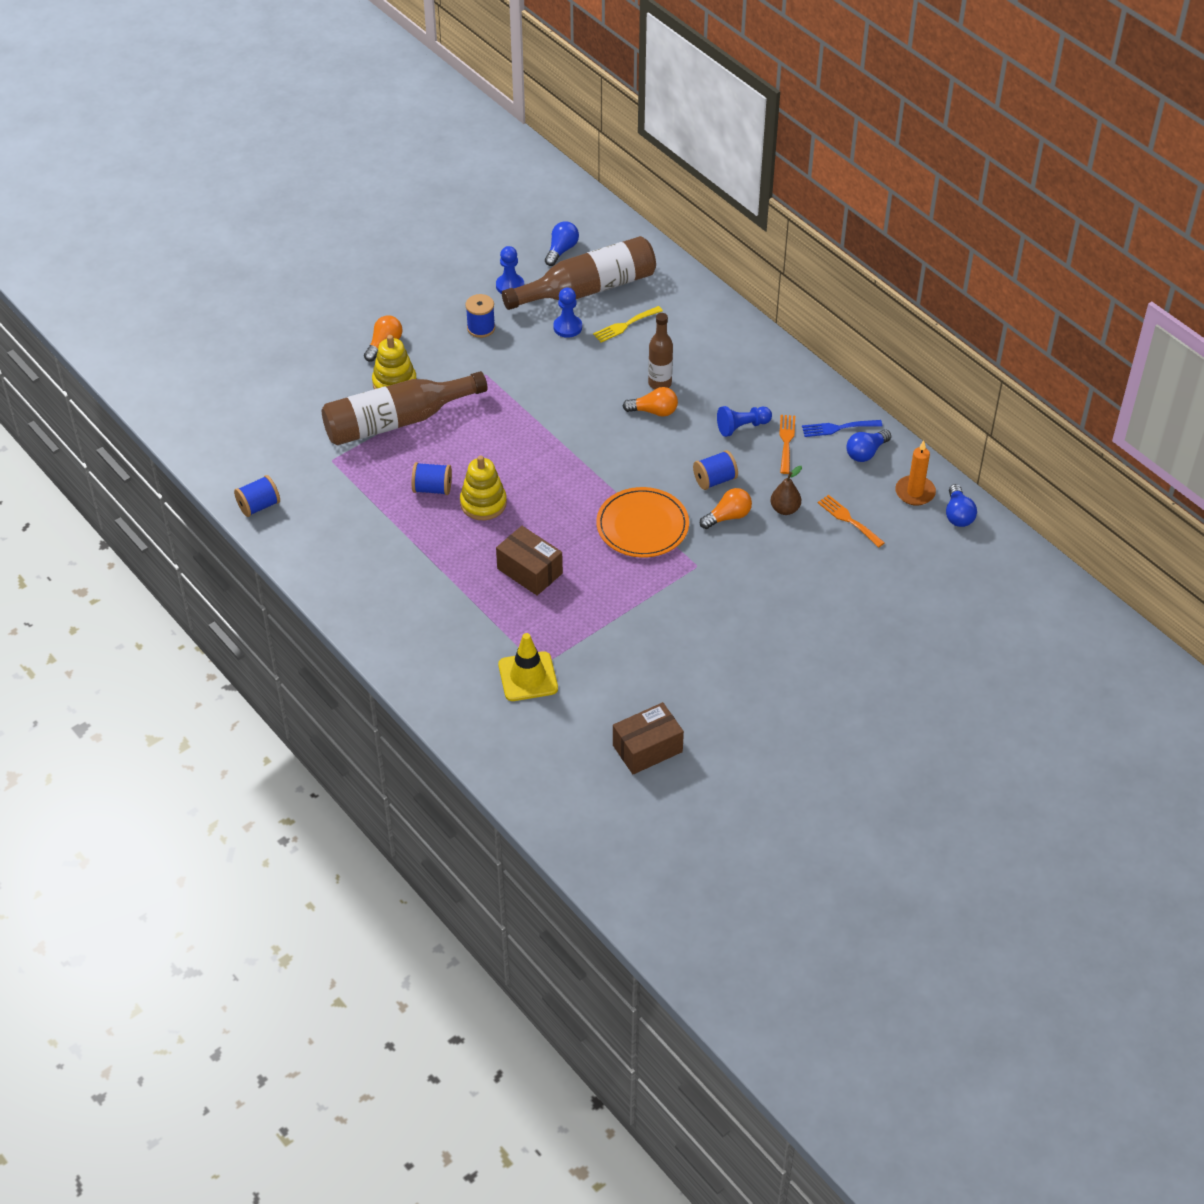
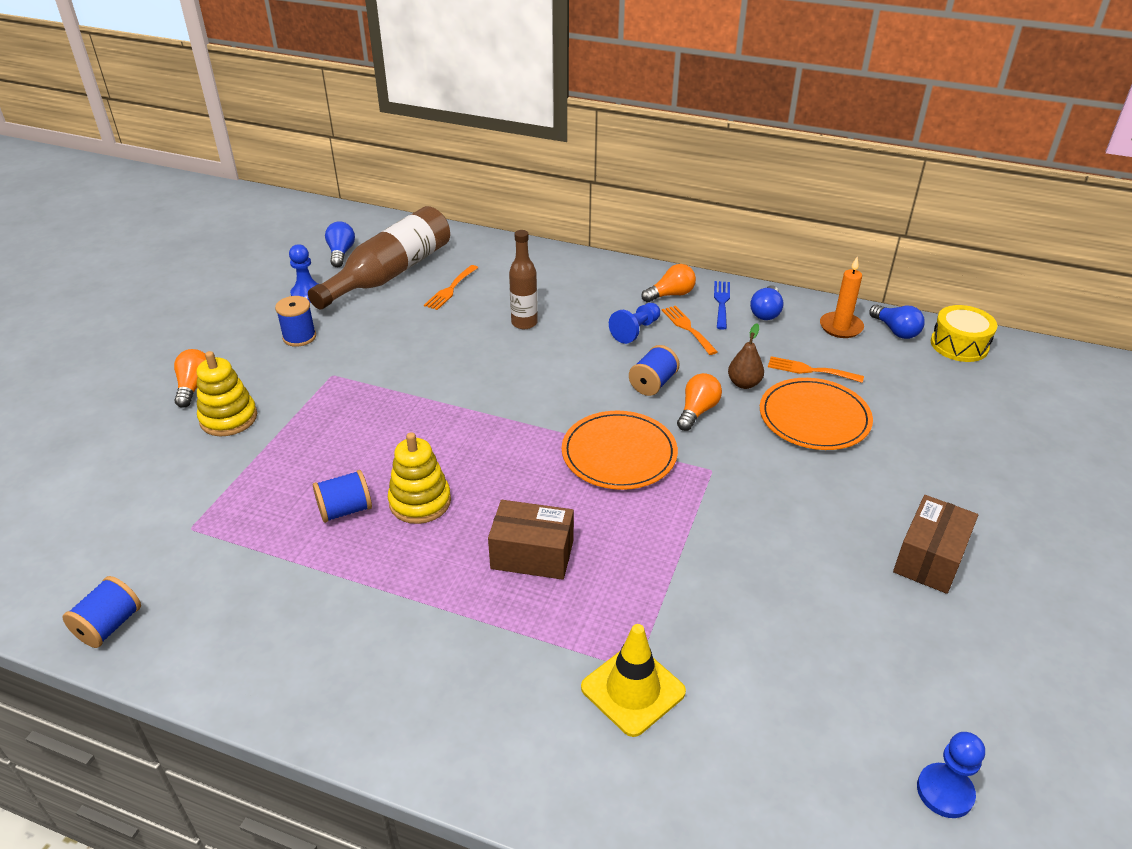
camera: 30 degrees left, 10 degrees down
brown bottle [322,371,487,445] -> none
blue pawn [553,287,582,338] -> blue pawn moved to [917,732,985,818]
yellow fork [593,306,663,343] -> orange fork [424,265,478,310]
brown box [613,702,684,775] -> brown box moved to [893,495,978,594]
orange light bulb [622,387,678,417] -> orange light bulb moved to [641,264,696,302]
blue fork [802,420,882,437] -> blue fork turned 135 degrees clockwise [714,281,730,330]
none -> orange plate [760,378,873,450]
none -> yellow drum [931,305,997,362]

